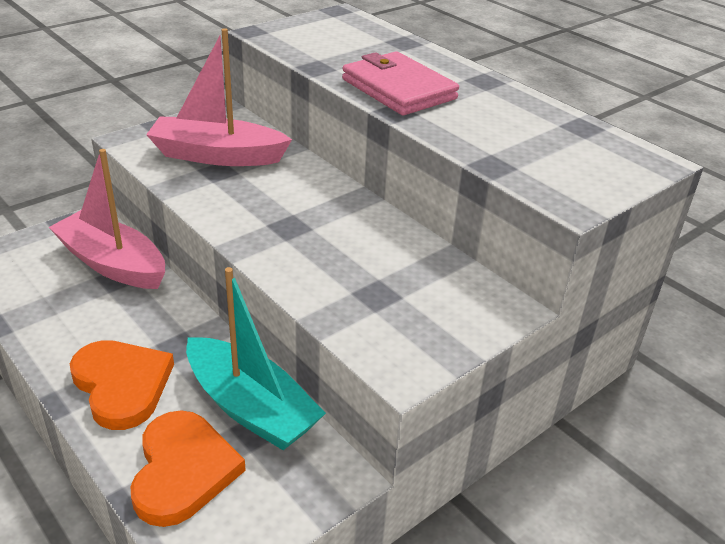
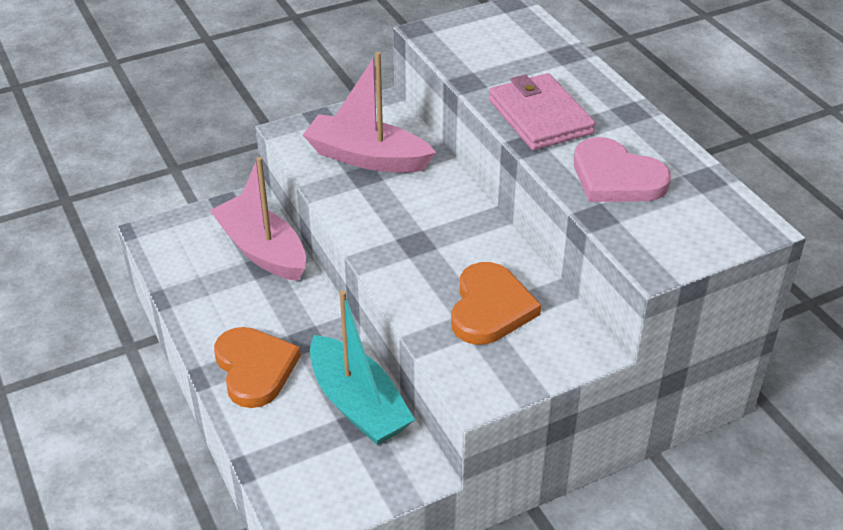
camera: 15 degrees right, 5 degrees up
orange heart [130,410,246,527] -> orange heart moved to [451,262,541,345]
none -> pink heart [574,137,671,202]

